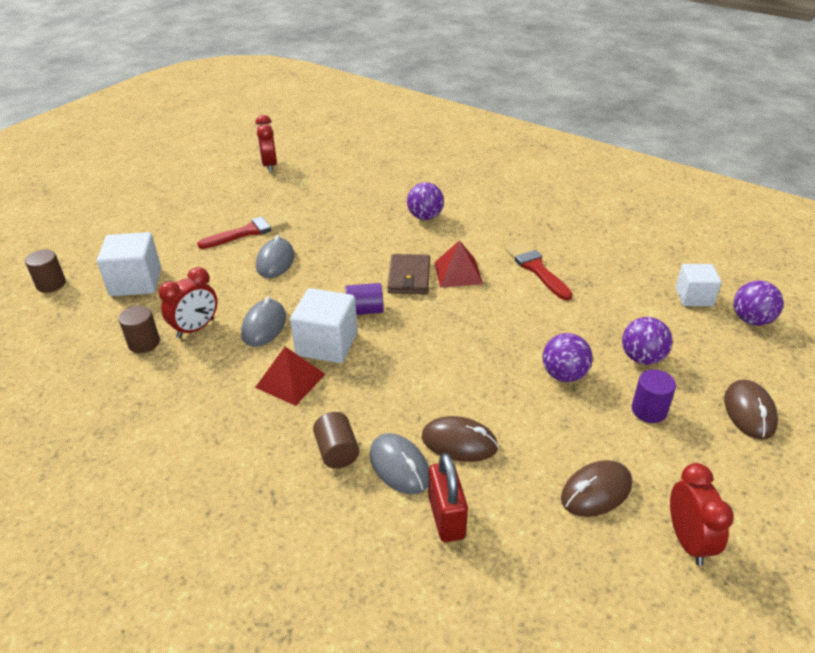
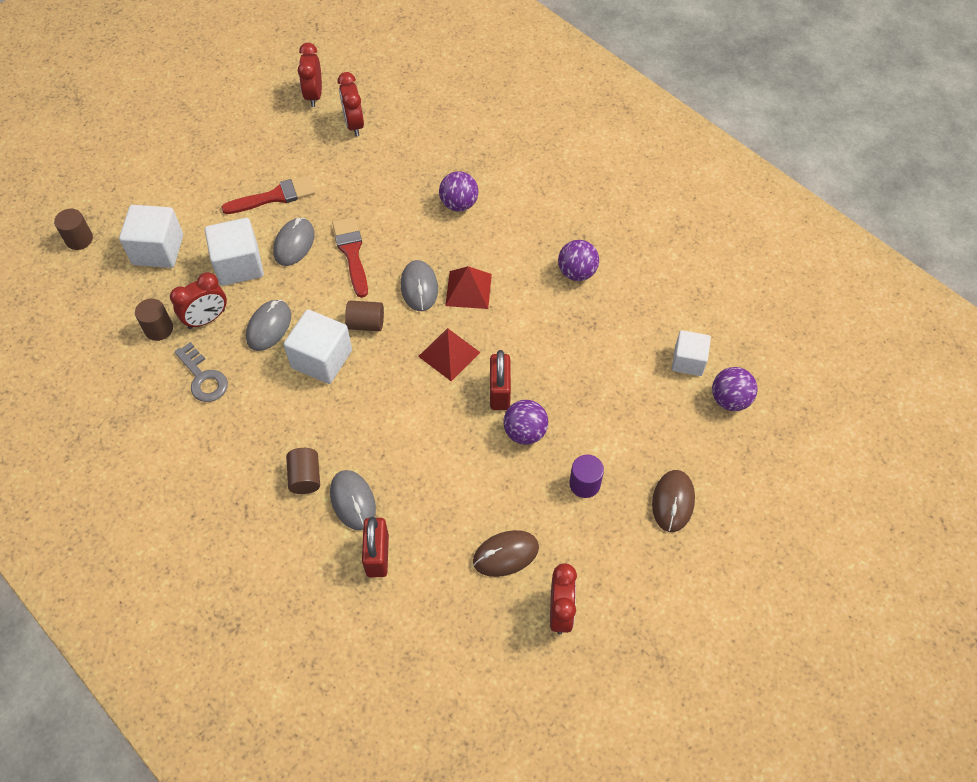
camera: 10 degrees right, 20 degrees up
red pyramid [255,347,325,406] -> red pyramid moved to [418,328,481,381]
purple cylinder [345,283,384,315] -> brown cylinder [345,300,384,331]
brown wallet [387,254,430,294] -> grey mouse [401,260,438,311]
brown mouse [422,416,498,462] -> none
red brush [505,241,573,301] -> red brush moved to [332,217,368,298]
purple ball [622,317,673,365] -> purple ball moved to [558,240,599,281]
none -> grey key [174,342,228,402]
none -> white cube [205,218,264,286]
none -> red clock [338,72,364,137]
none -> red padlock [490,350,511,410]

